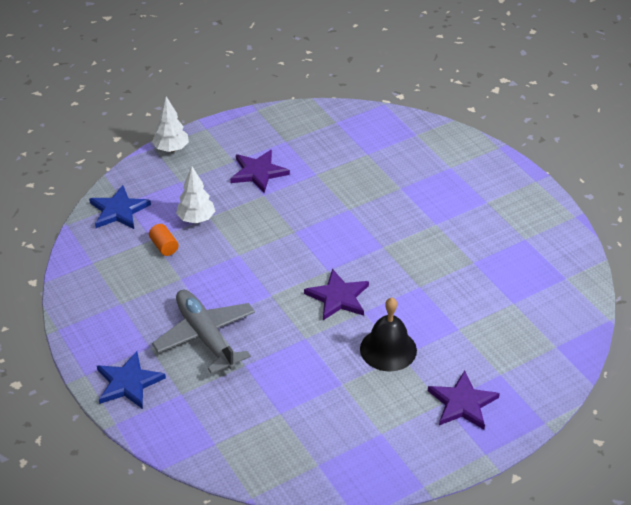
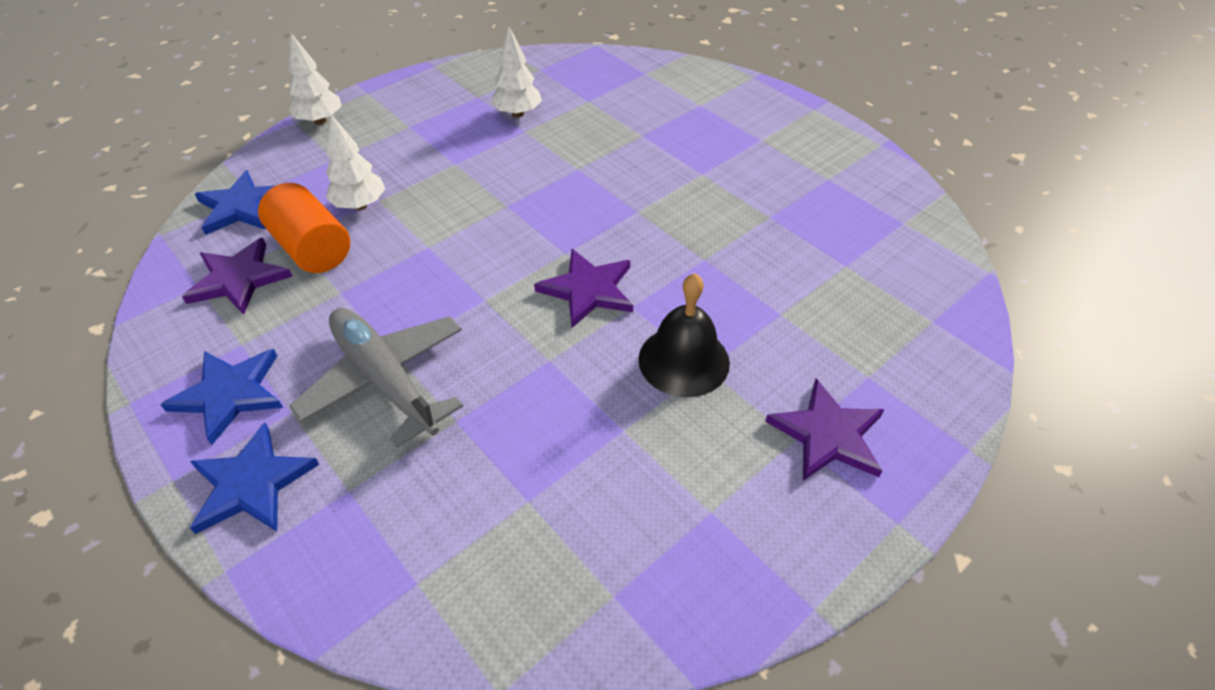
camera: 10 degrees left, 5 degrees up
orange cylinder [149,224,179,256] -> orange cylinder [258,183,350,273], size x1.88
purple star [230,150,290,193] -> purple star moved to [182,238,293,315]
none -> blue star [160,349,283,445]
none -> white tree [491,26,542,117]

